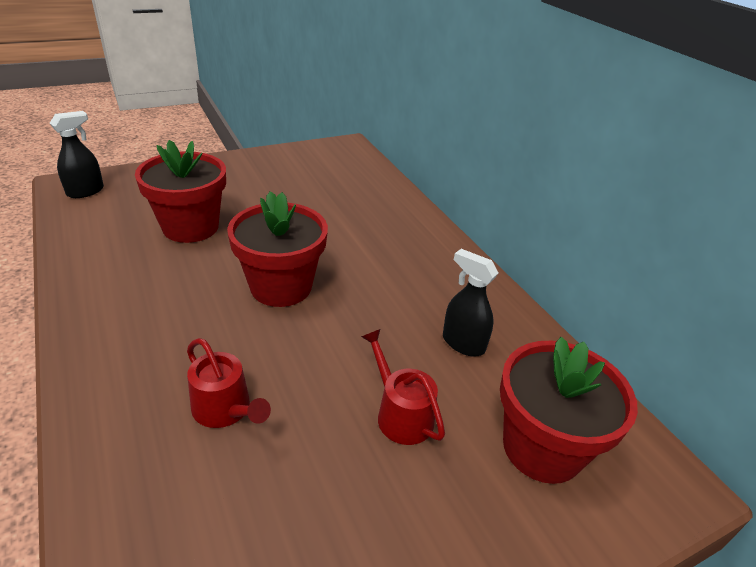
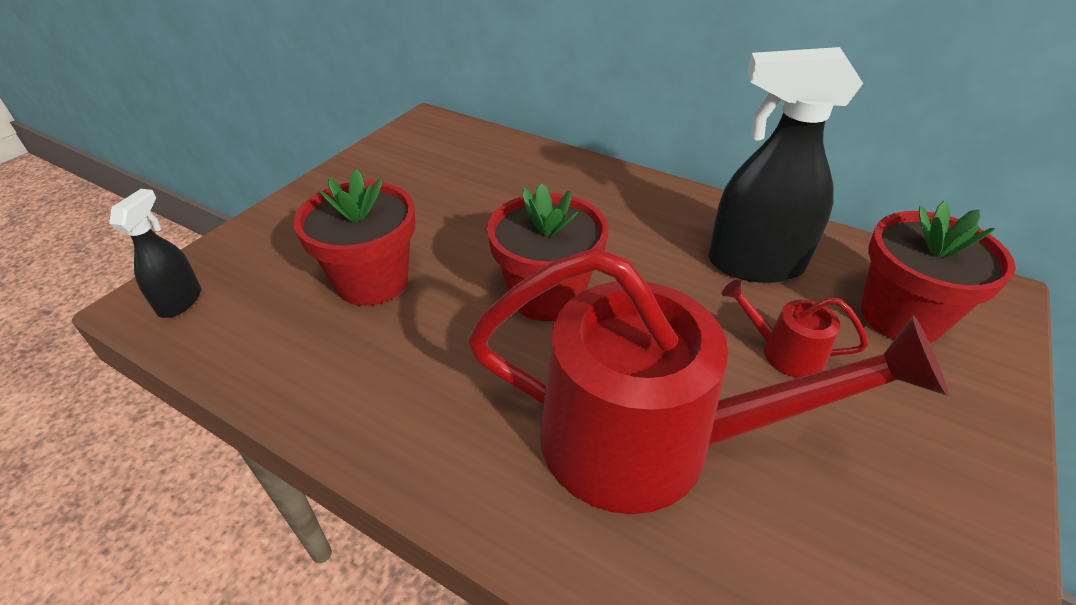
camera: 30 degrees left, 5 degrees up
red watering can [187,338,271,428] -> red watering can [468,248,949,514], size x2.45
black spray bottle [443,249,498,356] -> black spray bottle [708,47,863,283], size x1.92

